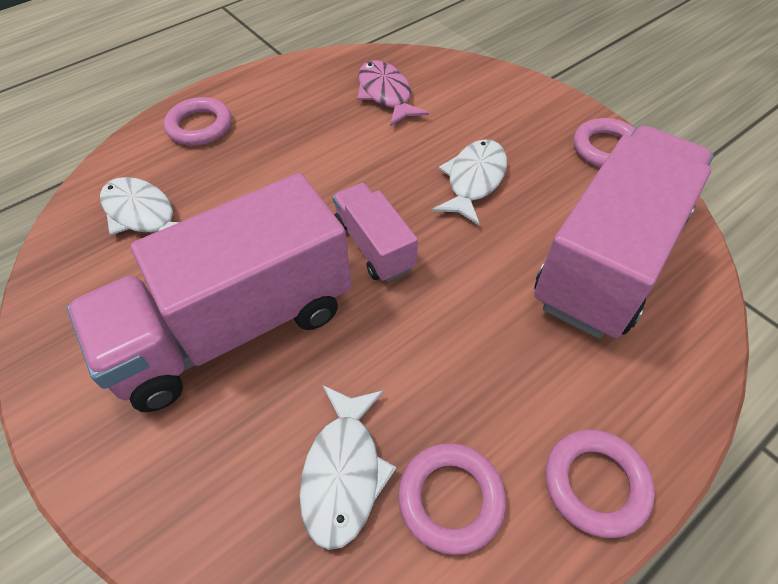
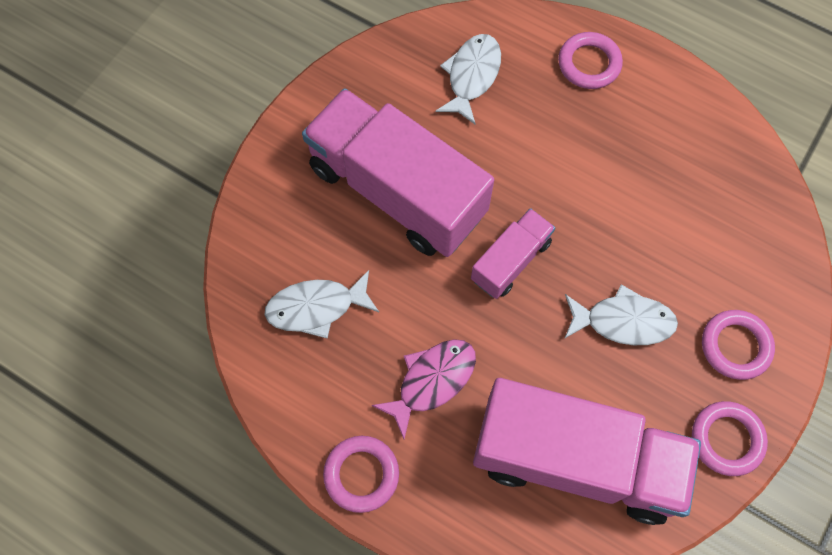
camera: 70 degrees right, 15 degrees up
pink fish [357,60,429,126] -> pink fish moved to [372,339,476,439]
pink ring [398,443,506,555] -> pink ring moved to [702,310,775,380]

